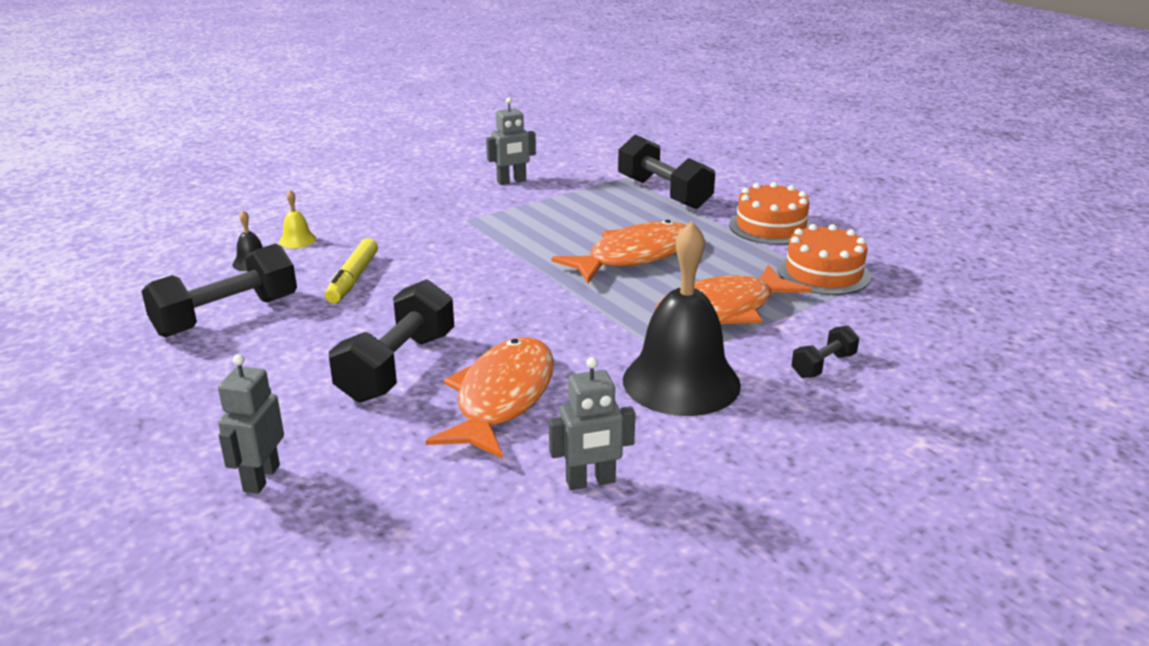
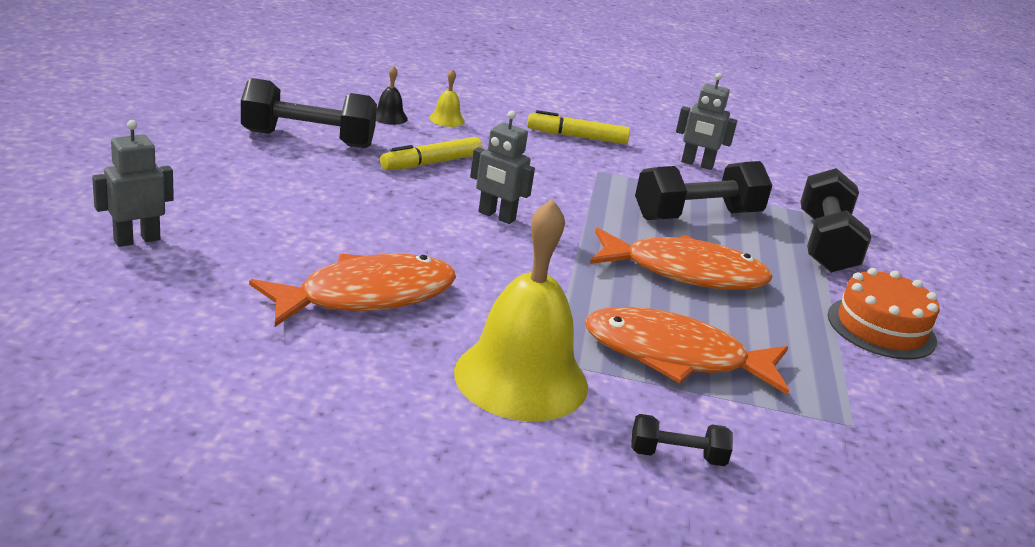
camera: 40 degrees right, 0 degrees up
black dumbbell [329,279,454,403] -> black dumbbell moved to [635,161,772,220]
grey robot [549,357,635,490] -> grey robot moved to [470,111,535,224]
black bell [623,221,741,416] -> yellow bell [454,199,588,421]
orange cake [778,224,871,295] -> none
none -> yellow marker [527,110,630,144]

